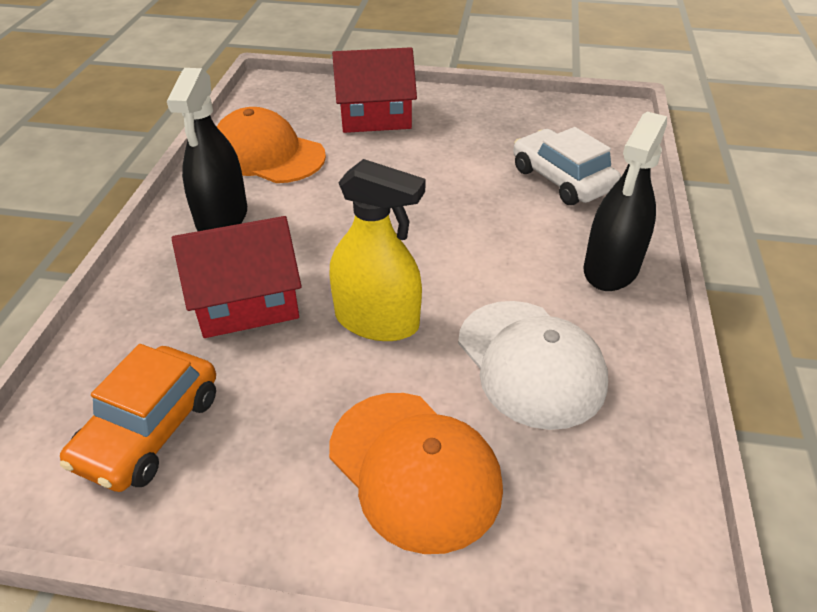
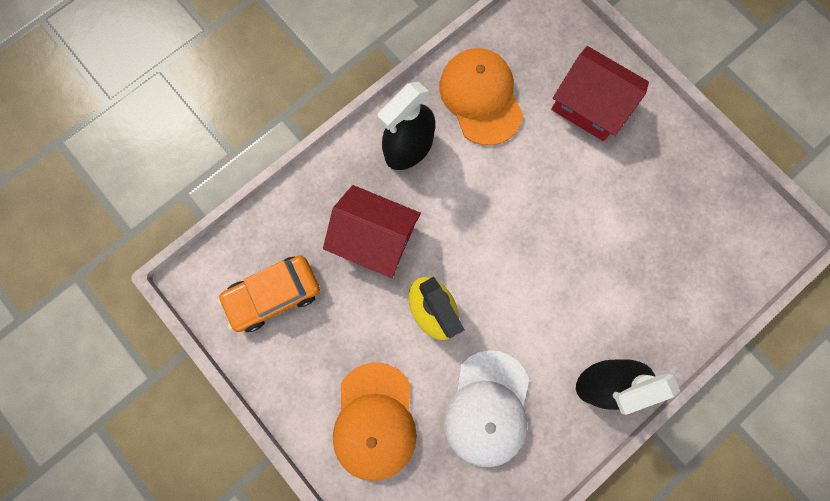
camera: 40 degrees right, 35 degrees up
white car [513,127,621,205] -> none

